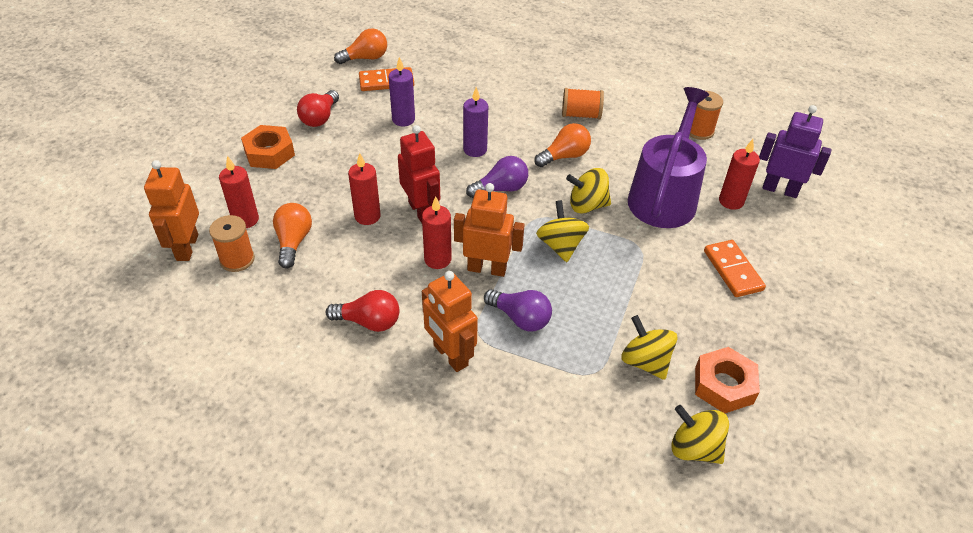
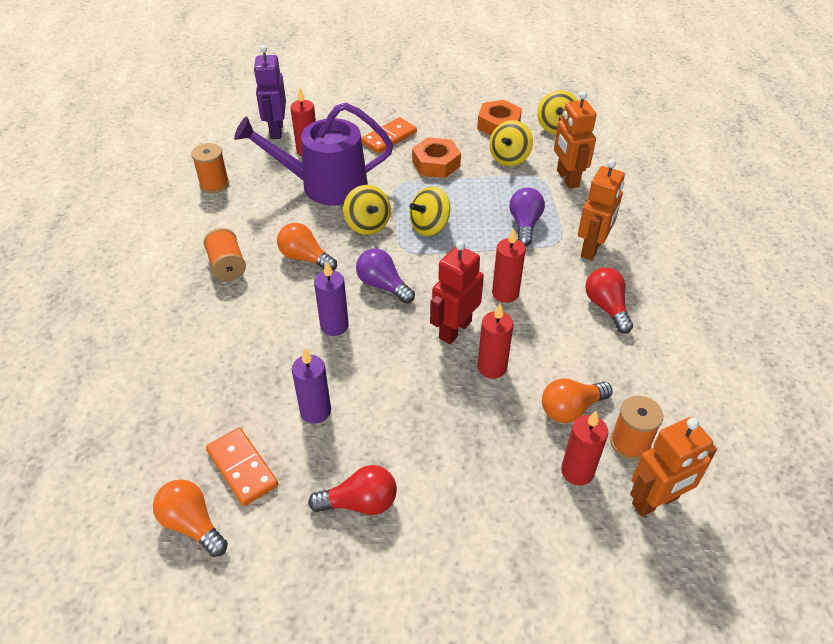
camera: 115 degrees left, 0 degrees up
orange nut [241,125,295,169] -> orange nut moved to [412,137,461,178]
orange robot [454,183,525,277] -> orange robot moved to [554,91,597,189]

